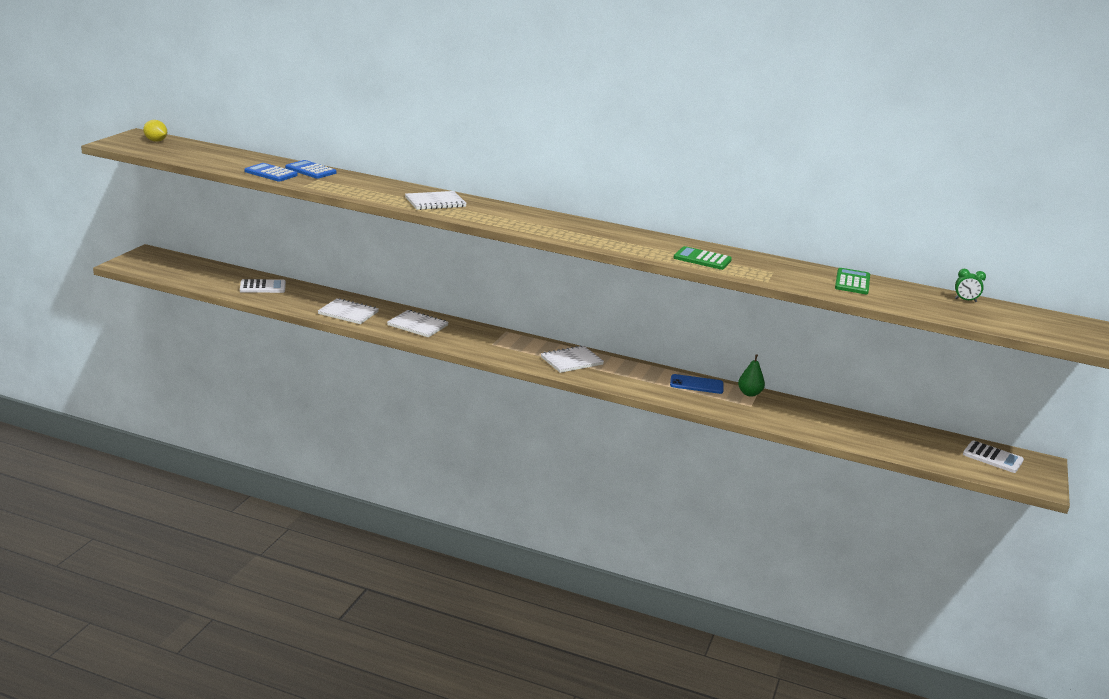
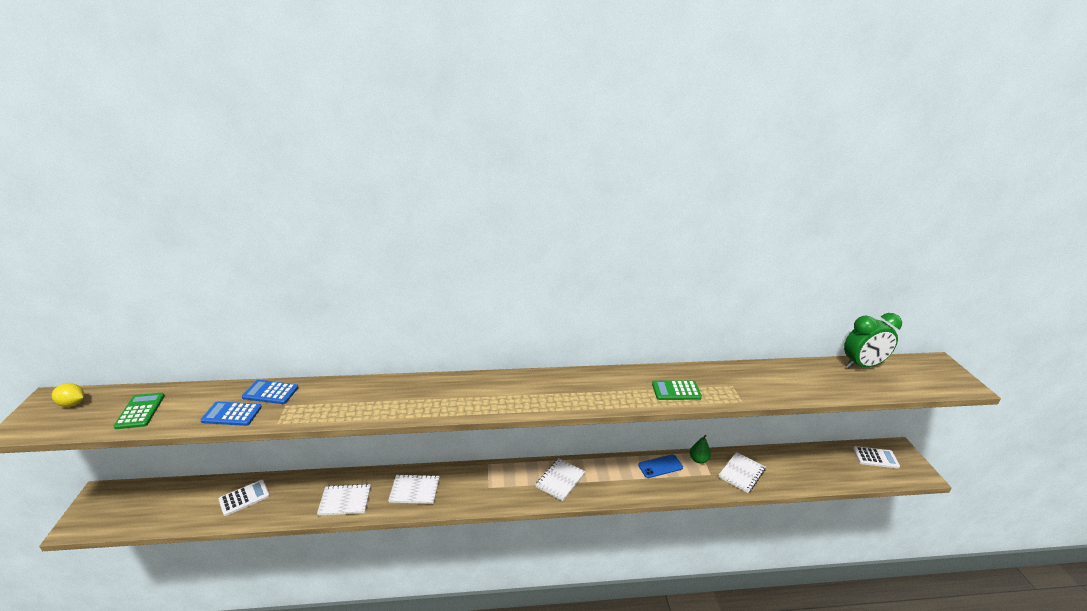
camera: 25 degrees left, 5 degrees up
white notebook [405,191,467,210] -> white notebook moved to [719,452,766,493]
green calculator [835,268,870,294] -> green calculator moved to [114,393,165,429]
green clock [955,269,986,302] -> green clock [844,313,902,368], size x2.36

